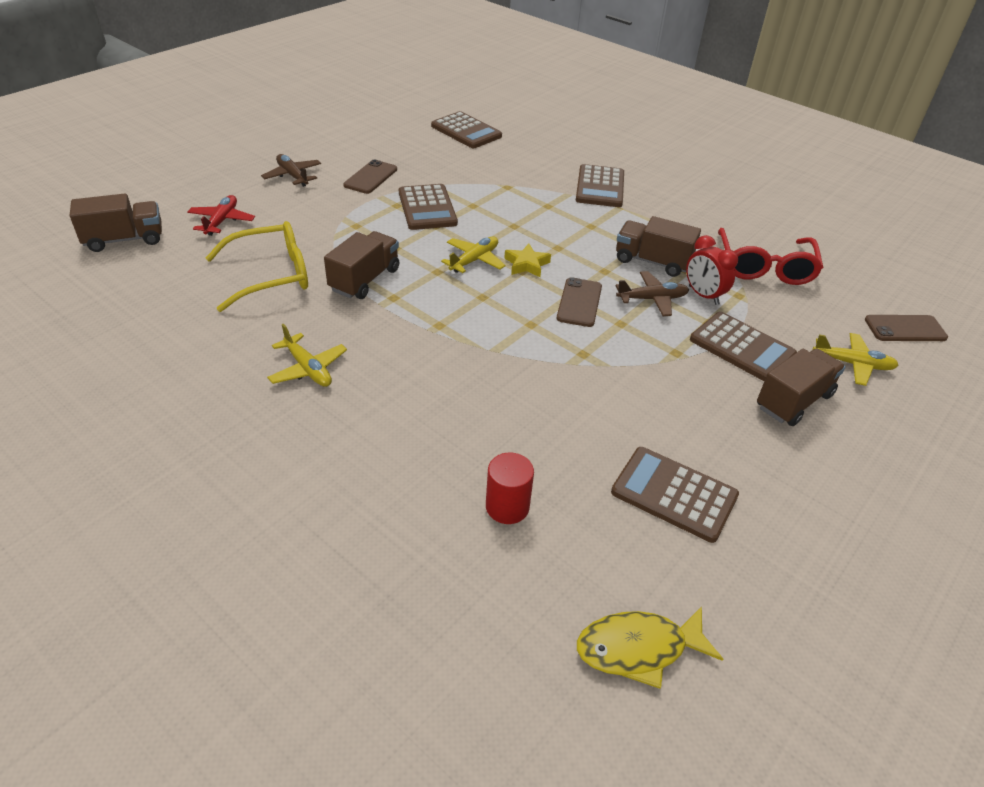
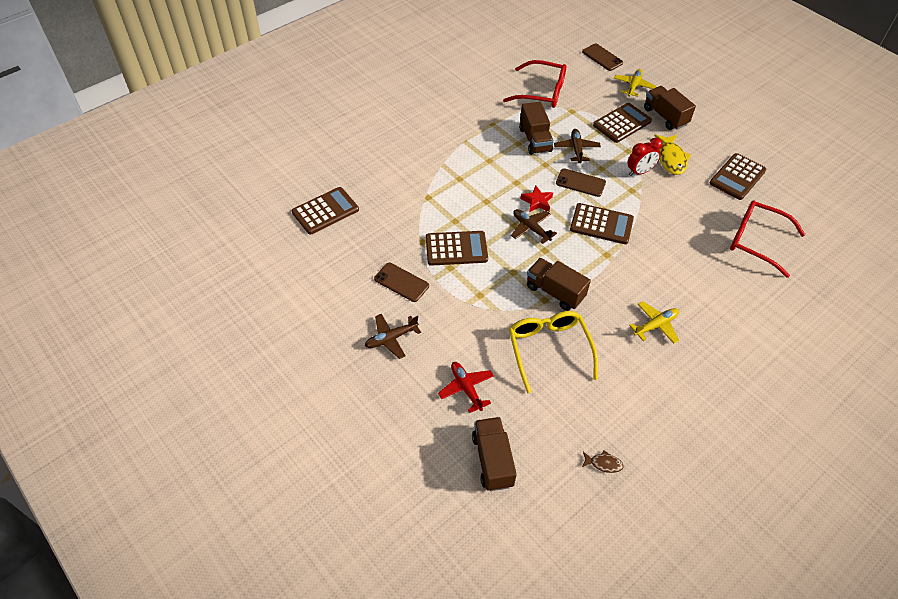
camera: 80 degrees left, 10 degrees up
red plane [187,195,255,236] -> red plane turned 45 degrees clockwise [438,362,494,413]
yellow plane [441,236,506,273] -> brown plane [511,209,557,244]
red cylinder [486,453,534,524] -> red glasses [730,201,806,278]
yellow star [504,244,551,277] -> red star [520,185,553,212]
brown calculator [576,164,624,207] -> brown calculator moved to [570,203,634,244]
yellow fish [577,606,723,689] -> yellow fish moved to [654,134,691,175]
brown truck [616,216,701,277] -> brown truck turned 45 degrees counterclockwise [519,102,554,155]
red clock [686,235,738,305] -> red clock moved to [627,138,663,176]
brown phone [865,315,948,341] -> brown phone turned 45 degrees counterclockwise [582,43,623,71]
none -> brown fish [582,450,624,473]

